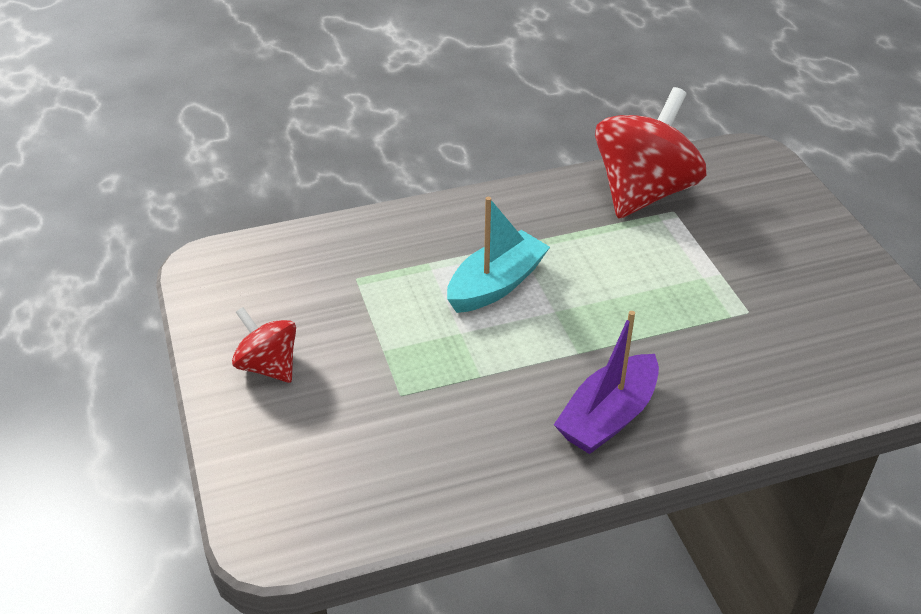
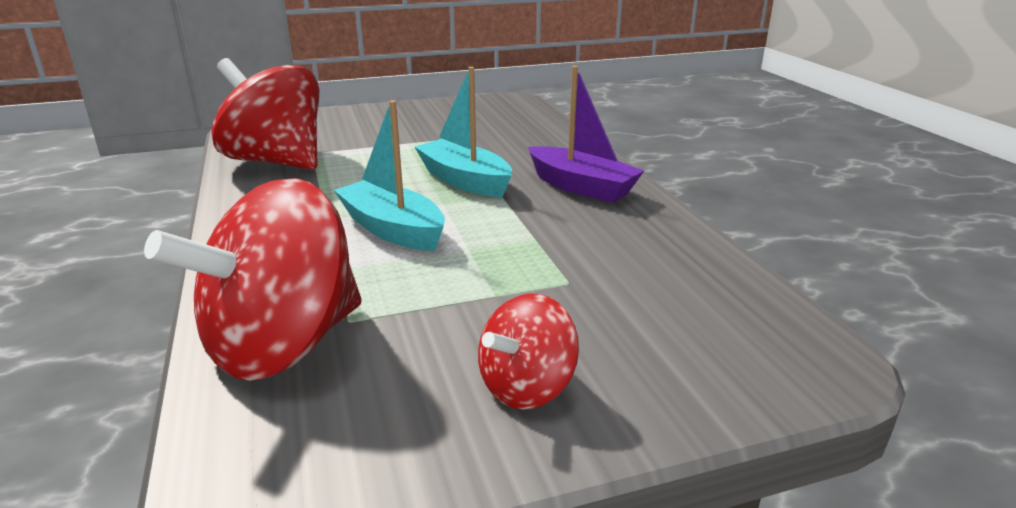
camera: 90 degrees left, 15 degrees down
none -> red spinning top [144,178,362,381]
none -> turquoise boat [415,67,512,197]

